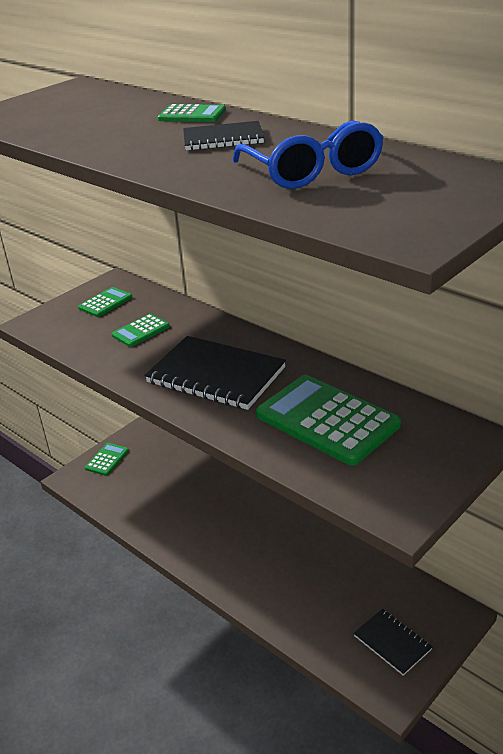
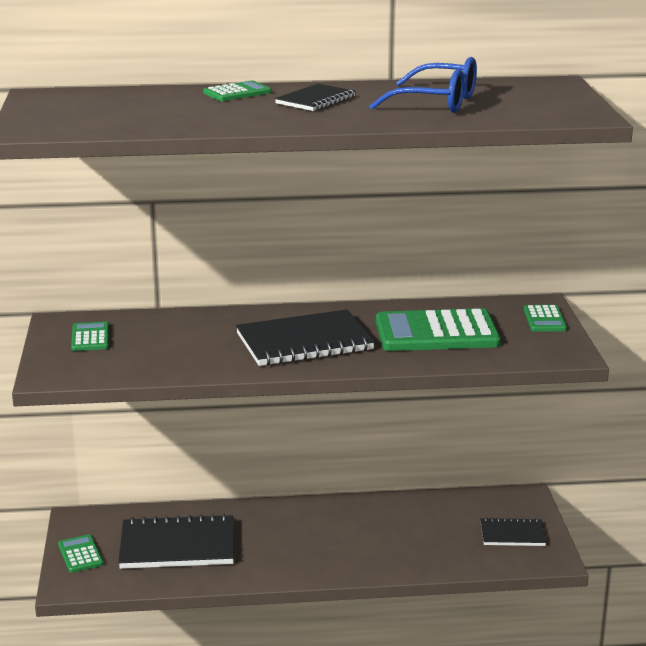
camera: 50 degrees left, 10 degrees down
green calculator [112,314,170,347] -> green calculator moved to [524,305,567,332]
none -> black notebook [118,514,234,569]

